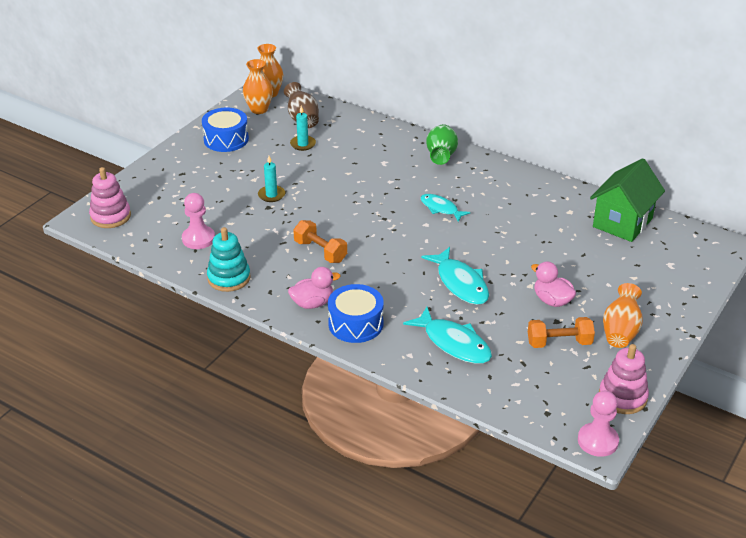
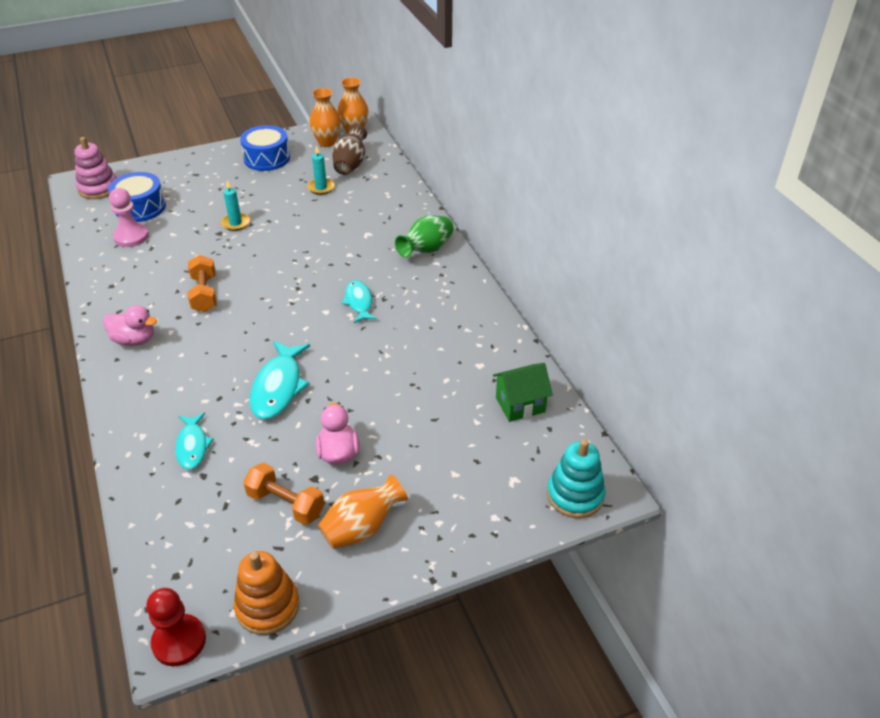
camera: 35 degrees right, 5 degrees up
turquoise stacking toy [207,227,250,292] -> turquoise stacking toy moved to [547,439,606,518]
blue drum [328,284,384,343] -> blue drum moved to [108,172,166,222]
turquoise fish [403,307,492,364] -> turquoise fish [175,413,214,470], size x0.64
pink pawn [578,391,619,457] -> red pawn [146,588,206,666]
green house [590,158,665,242] -> green house [493,363,553,422], size x0.64
pink stacking toy [599,344,649,414] -> orange stacking toy [234,551,300,635]

